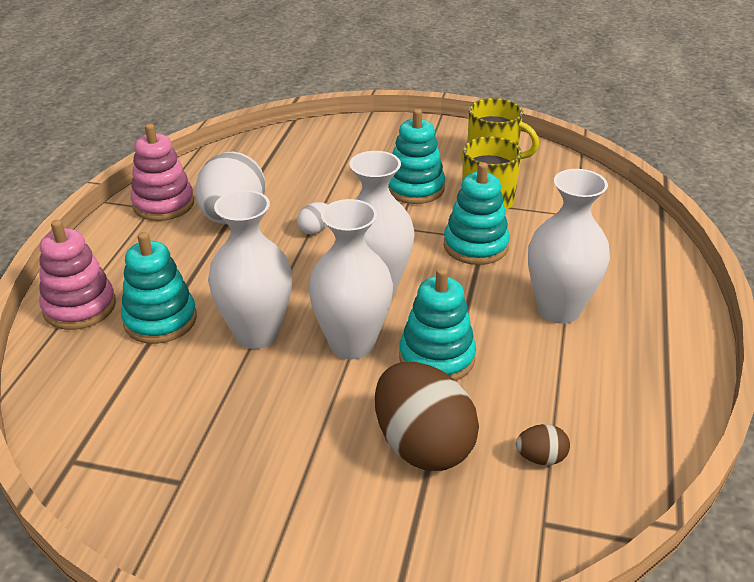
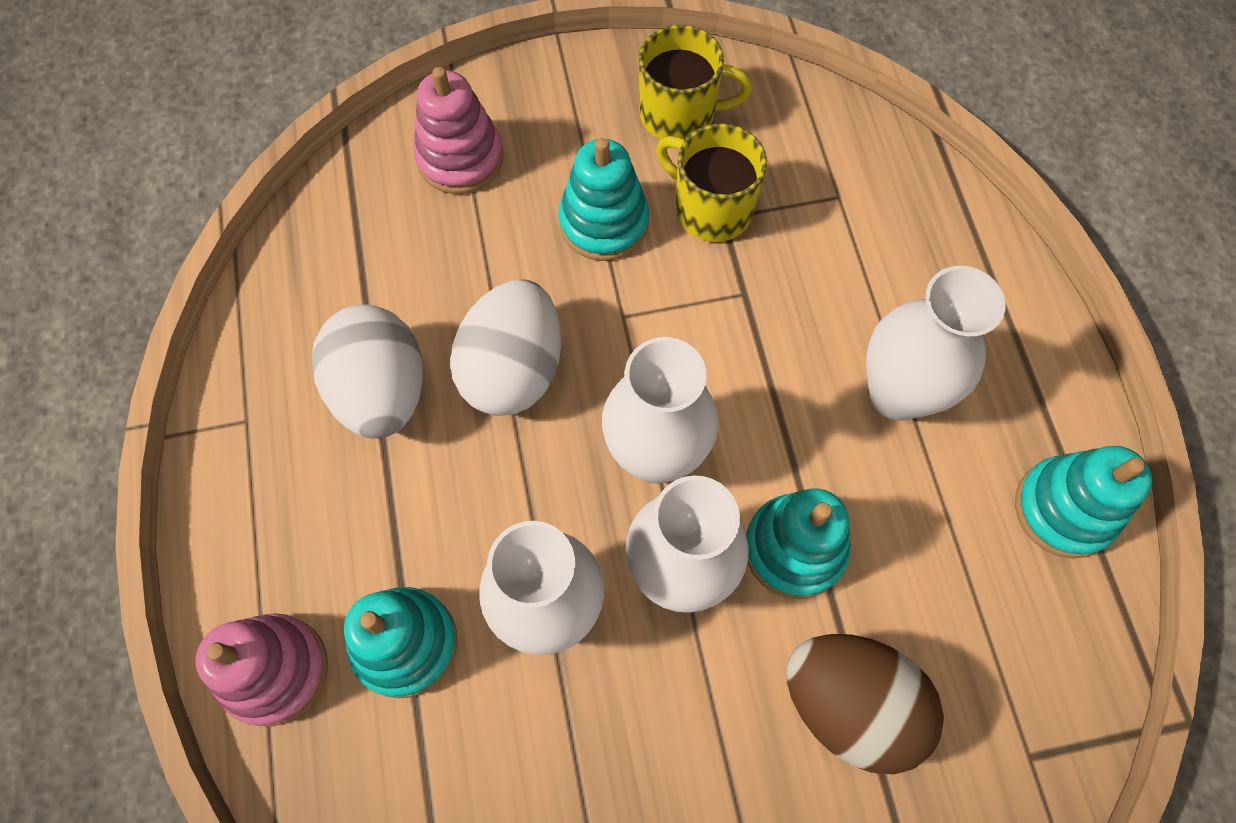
camera: 25 degrees left, 30 degrees up
pink stacking toy [131,124,194,221] -> pink stacking toy moved to [414,67,503,194]
white egg [297,202,328,234] -> white egg [450,279,561,416], size x2.29
turquoise stacking toy [444,162,510,265] -> turquoise stacking toy moved to [1015,446,1152,558]
brown egg [516,424,570,465] -> none

